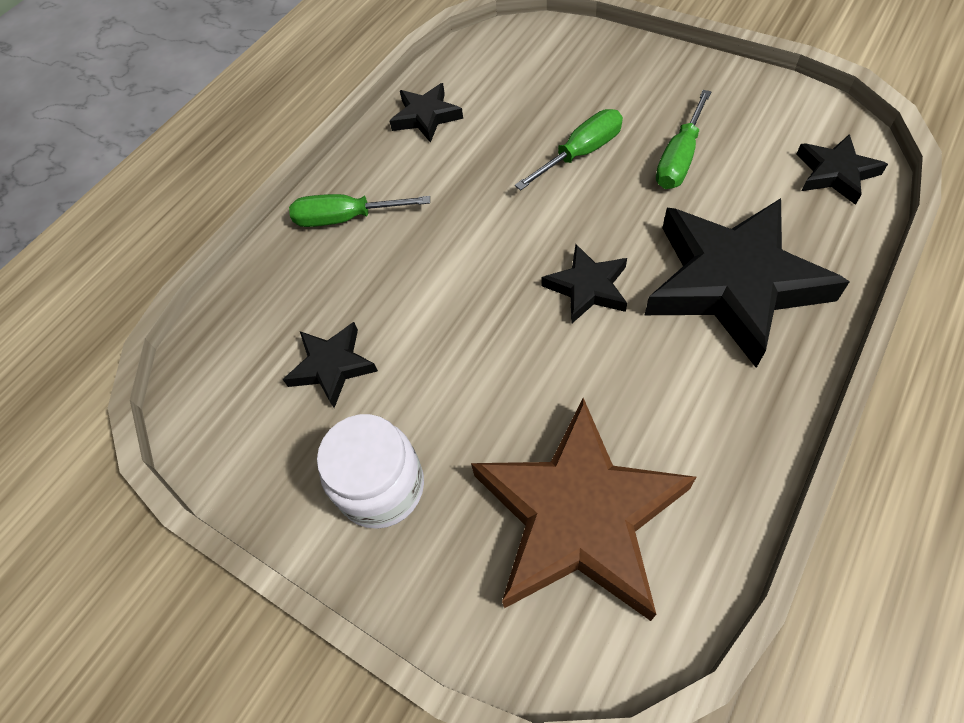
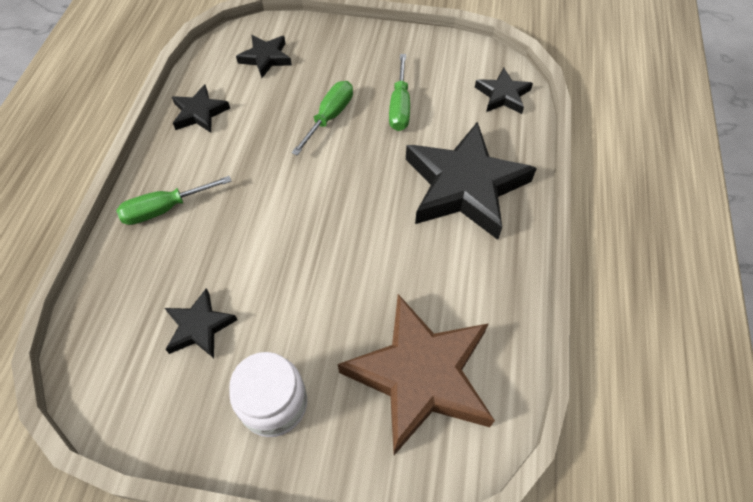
camera: 30 degrees left, 0 degrees up
black star [541,244,627,323] -> black star moved to [236,35,292,78]

